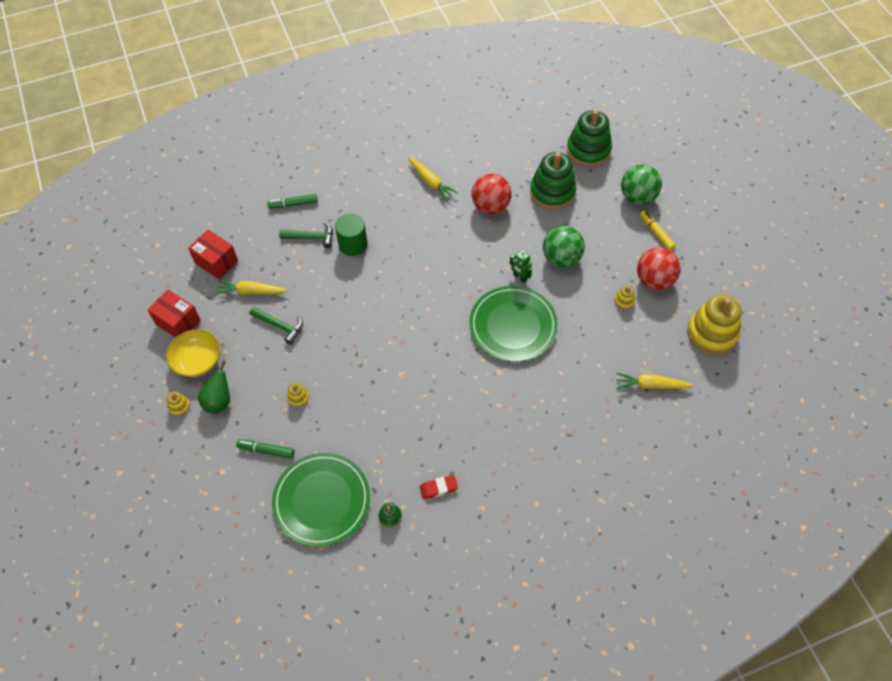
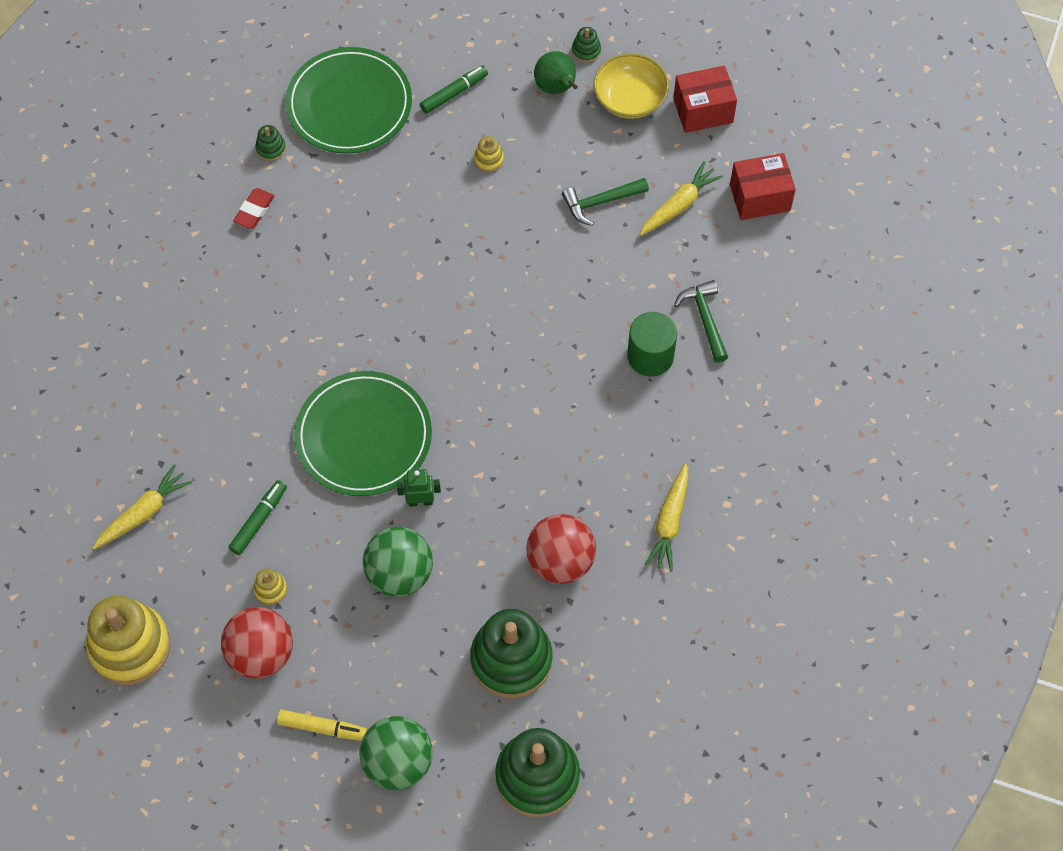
camera: 130 degrees right, 5 degrees up
yellow stacking toy [167,391,190,416] -> green stacking toy [572,27,601,63]
green marker [267,194,318,209] -> green marker moved to [229,480,287,555]
green hammer [279,222,333,248] -> green hammer turned 120 degrees clockwise [674,280,728,362]
yellow carrot [408,158,458,201] -> yellow carrot turned 75 degrees counterclockwise [645,463,689,571]

